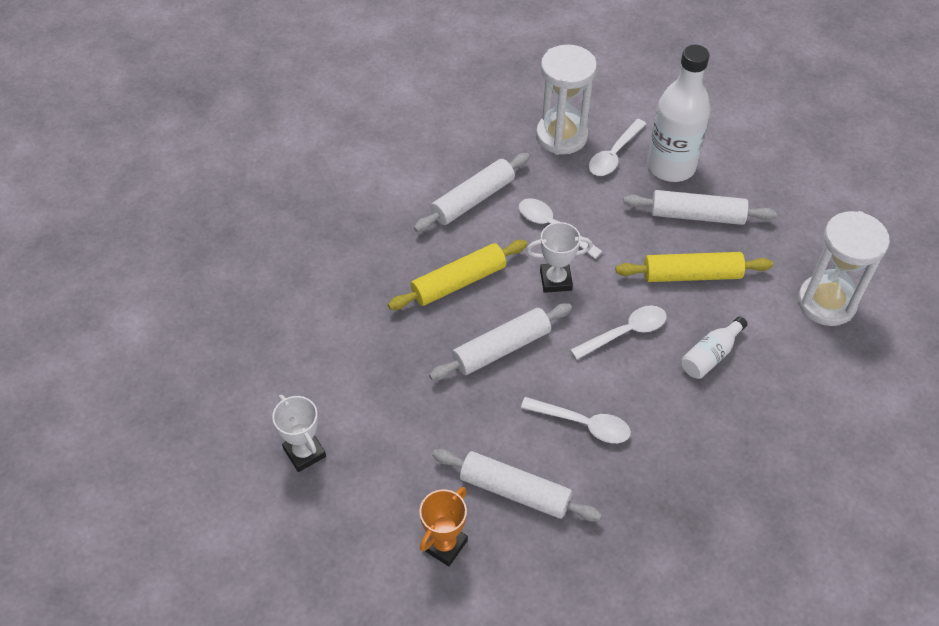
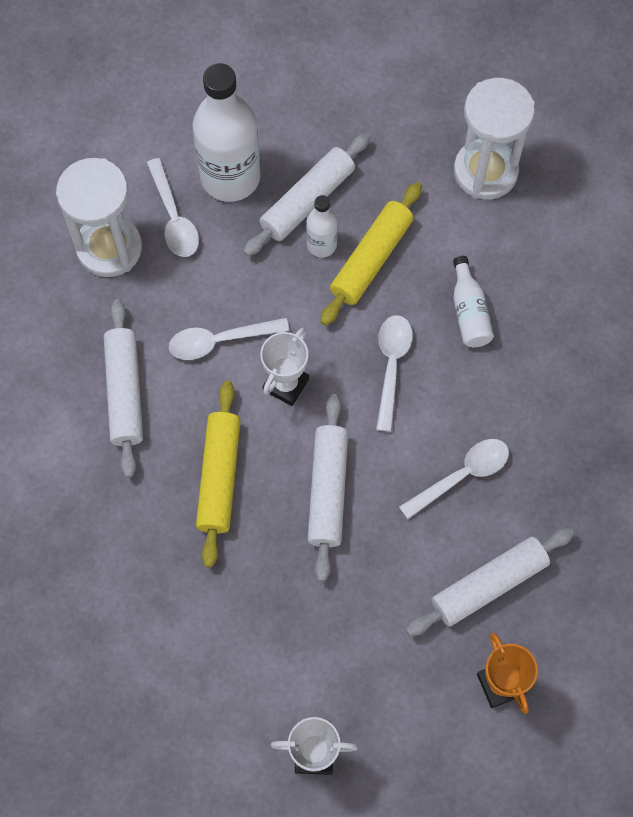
camera: 55 degrees left, 15 degrees up
none -> white bottle [306,195,338,257]

